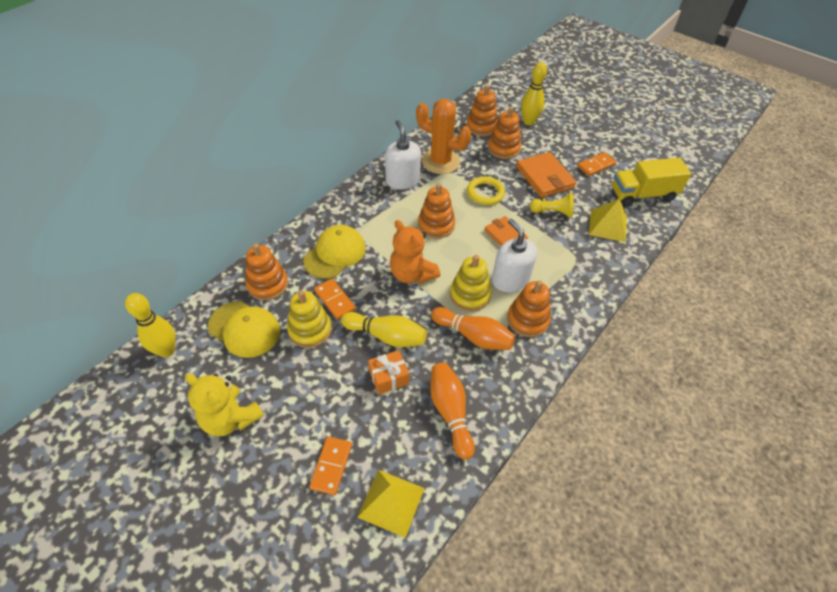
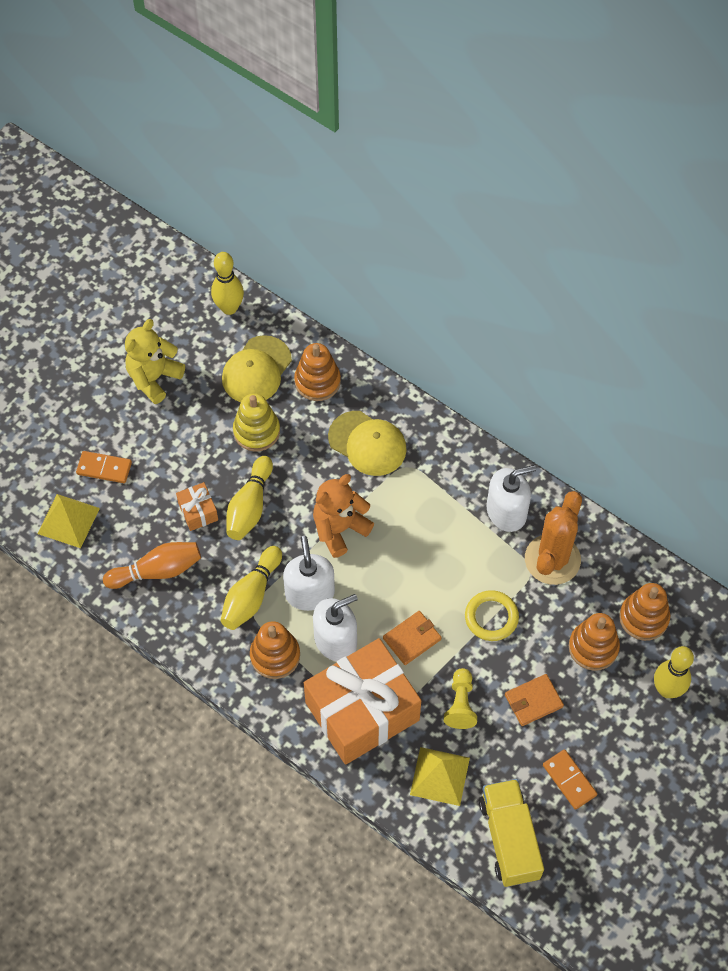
camera: 90 degrees right, 10 degrees up
orange domino [314,279,356,319] -> none
orange stacking toy [418,183,455,239] -> none
orange bowling pin [431,307,516,350] -> yellow bowling pin [221,546,282,630]
yellow stacking toy [450,255,491,312] -> white soap dispenser [283,536,335,611]
orange wallet [516,152,577,198] -> orange wallet [505,674,564,726], size x0.64
none -> orange gift [304,638,421,765]

